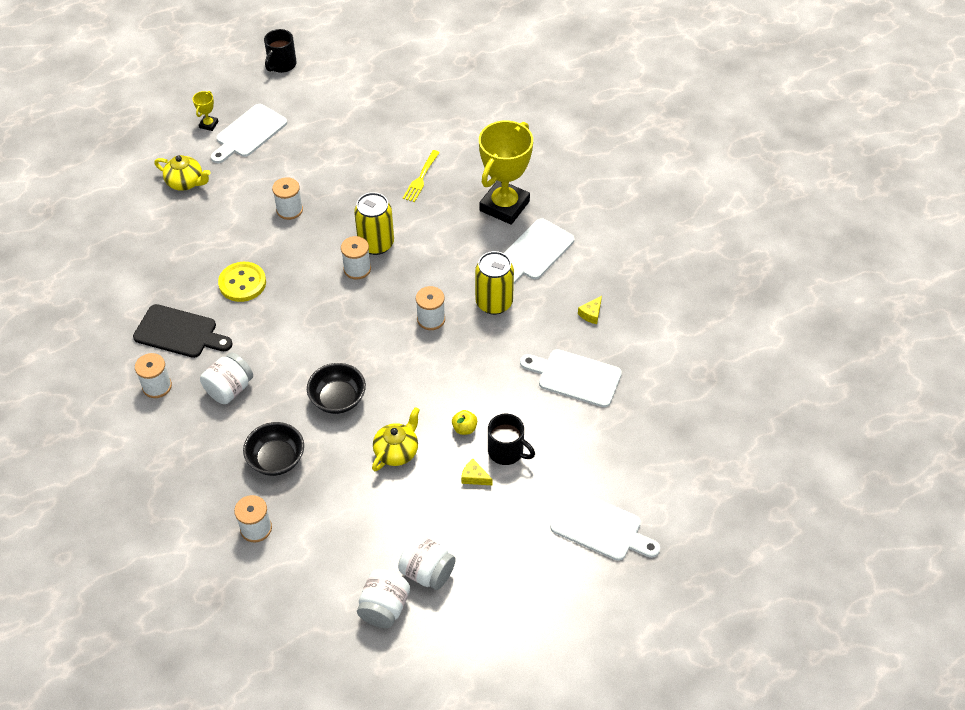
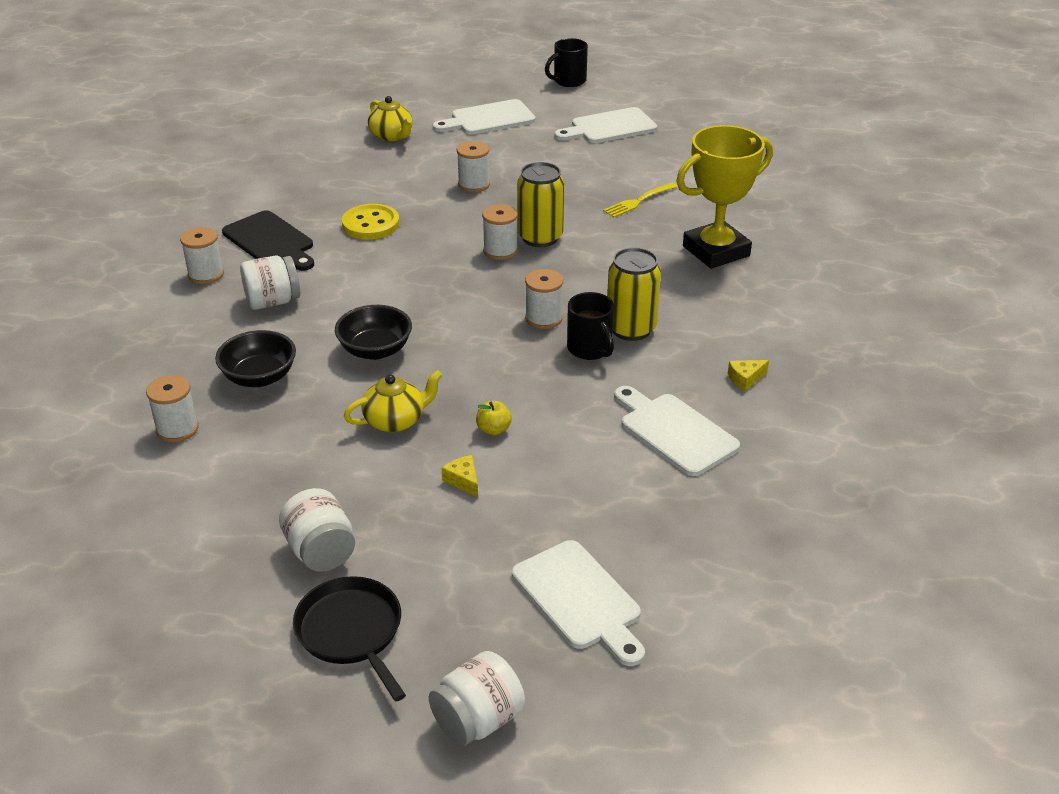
camera: 30 degrees right, 15 degrees down
yellow trophy [193,91,218,131] -> none
white jar [357,569,410,628] -> white jar moved to [429,651,525,746]
black mug [488,414,535,465] -> black mug moved to [567,292,614,360]
white cutting board [504,218,574,284] -> white cutting board moved to [554,107,657,143]
none -> black pan [293,576,406,701]

